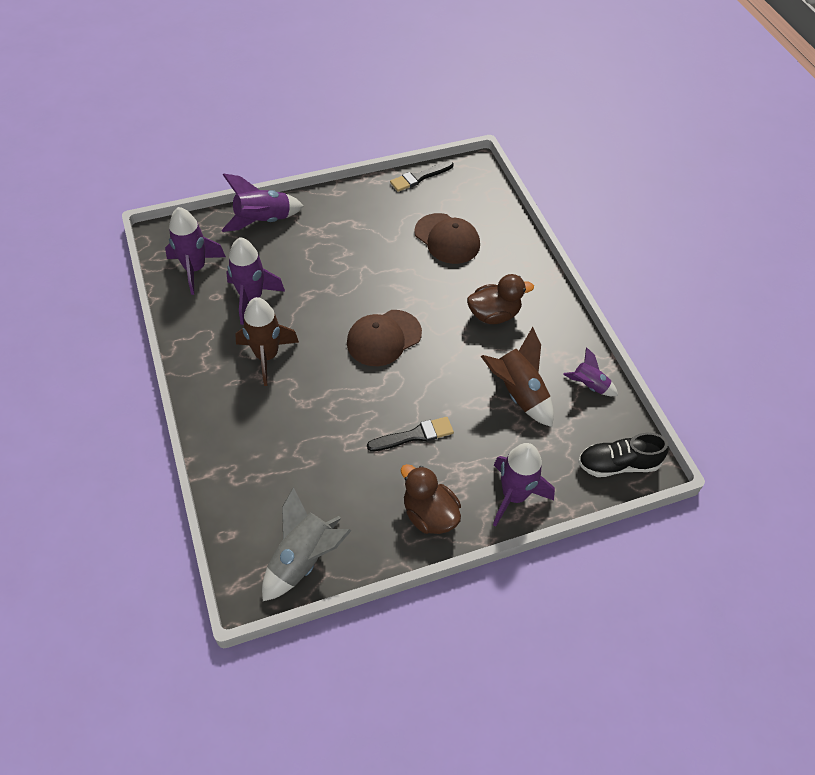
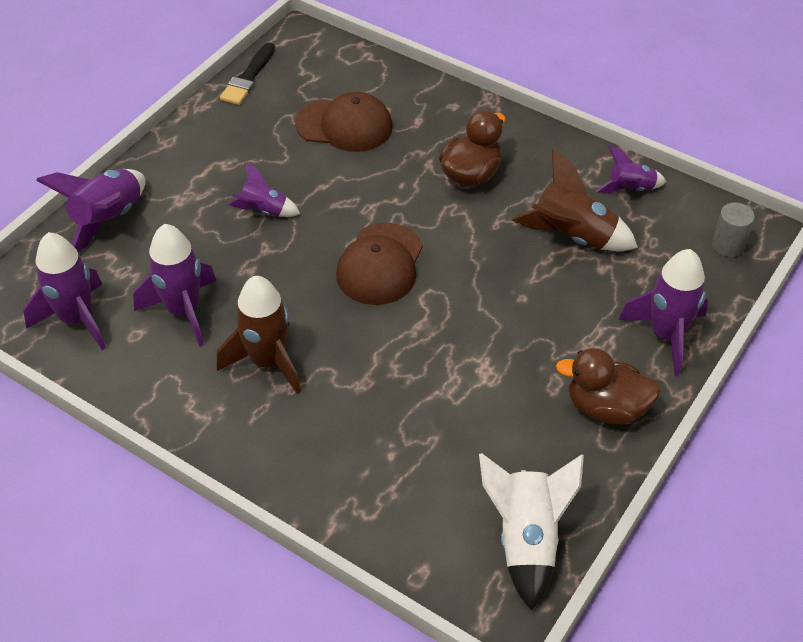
camera: 35 degrees left, 5 degrees down
grey rocket [262,487,352,601] -> white rocket [479,453,584,610]
black brush [367,417,454,451] -> none
black shoe [578,433,669,477] -> grey cylinder [712,202,755,257]
none -> purple rocket [228,162,300,217]

